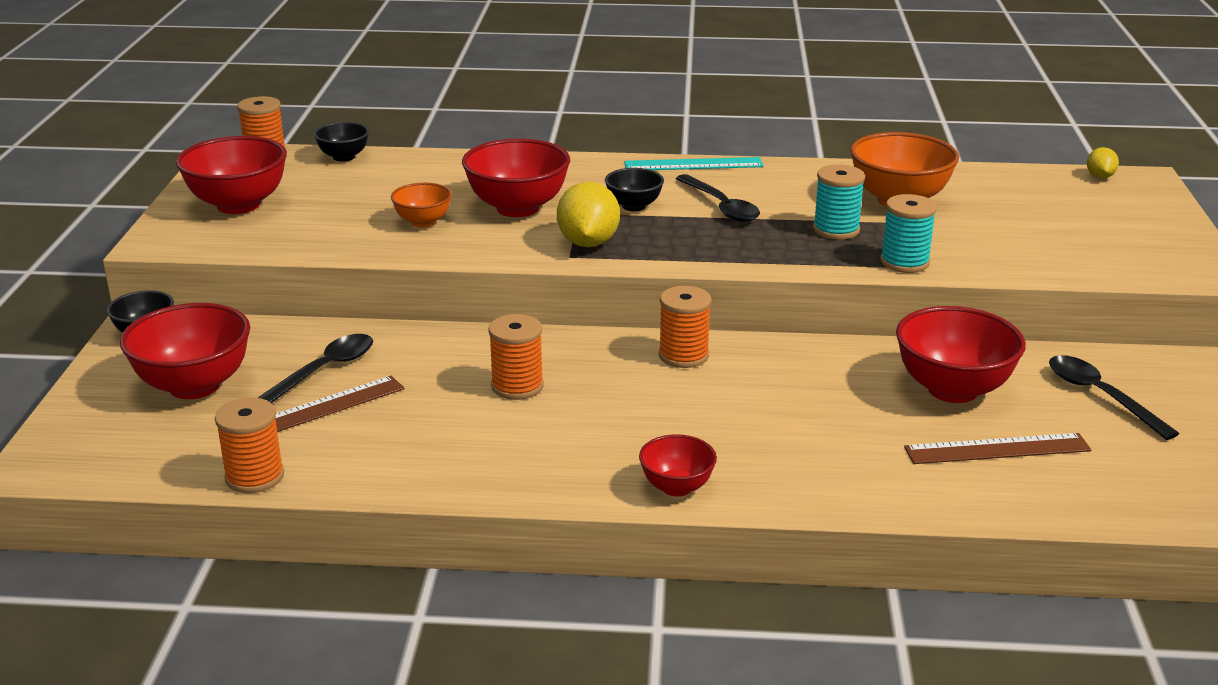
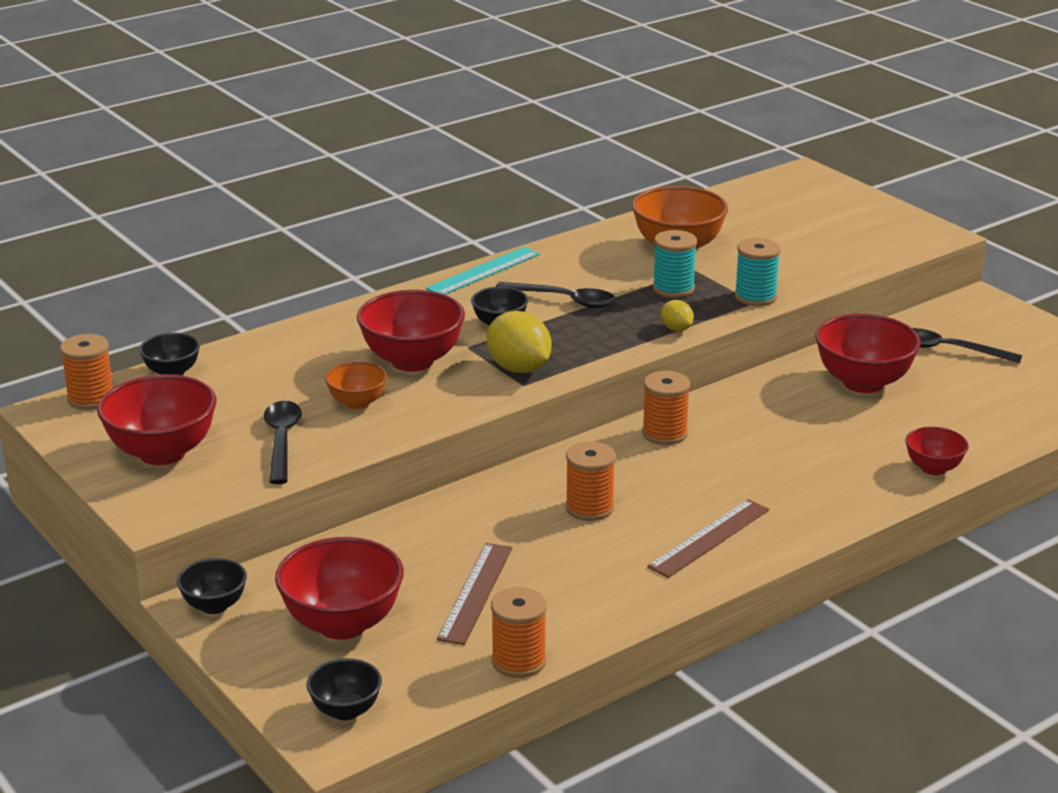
camera: 40 degrees left, 0 degrees up
black spoon [258,334,373,403] -> black spoon moved to [264,401,302,484]
red bowl [639,434,717,497] -> red bowl moved to [905,427,969,475]
brown ruler [904,433,1092,464] -> brown ruler moved to [647,499,769,578]
yellow lemon [1087,147,1119,178] -> yellow lemon moved to [661,300,694,331]
none -> black bowl [306,658,382,720]

